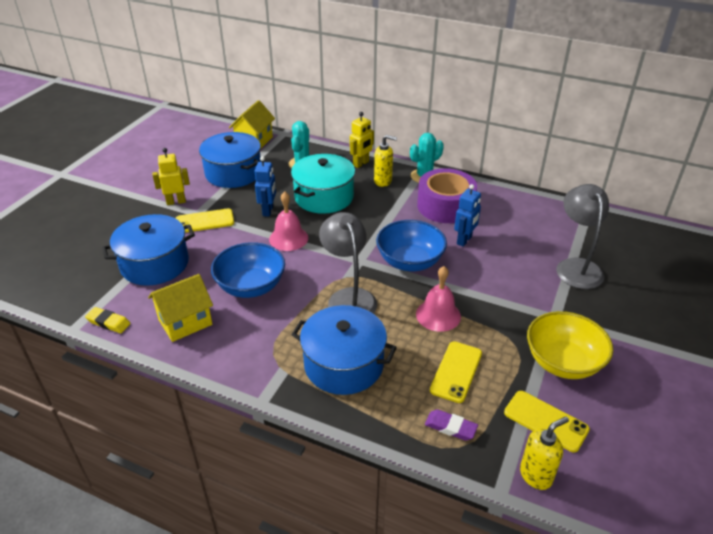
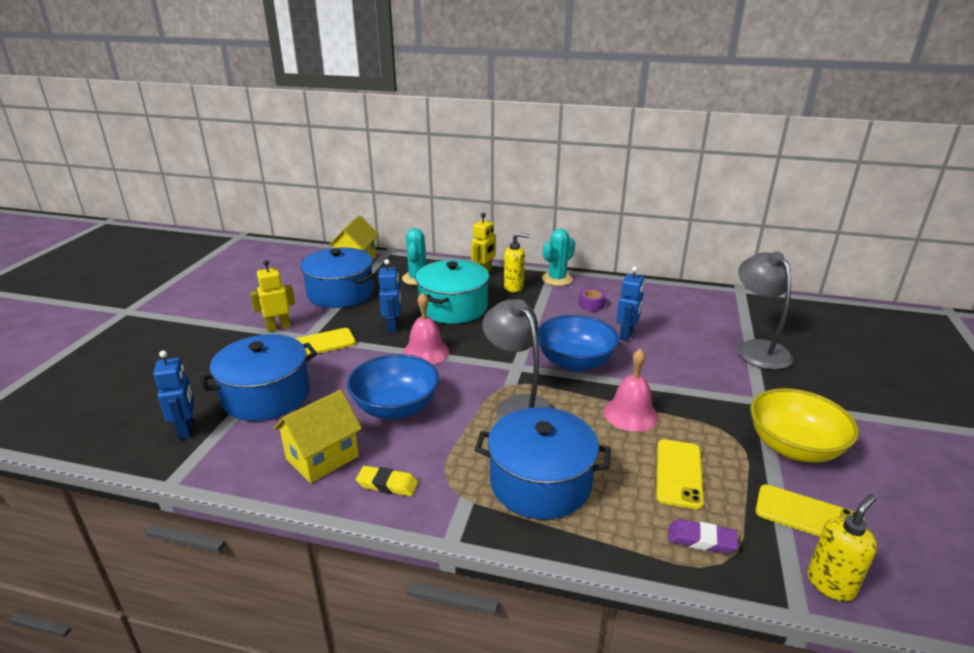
camera: 10 degrees left, 10 degrees down
yellow eraser [85,307,130,333] -> yellow eraser moved to [356,466,418,496]
purple tape [417,168,477,223] -> purple tape [579,288,606,311], size x0.40
none -> blue robot [153,350,195,439]

